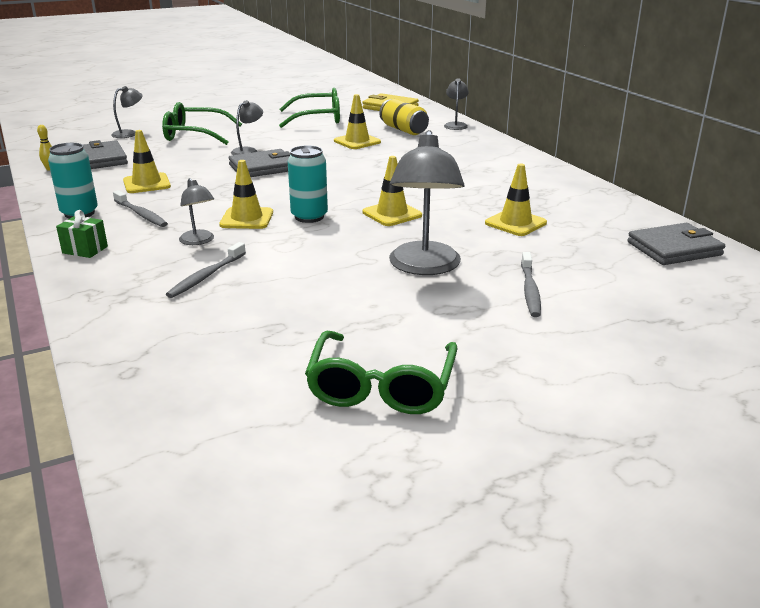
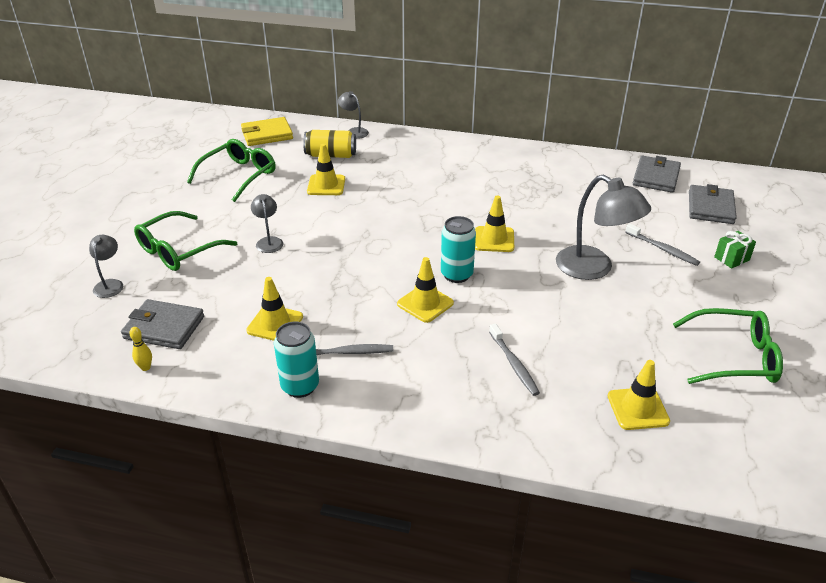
camera: 50 degrees left, 10 degrees up
green gift [56,210,108,258] -> green gift moved to [714,231,756,269]
grey lamp [179,178,214,245] -> none
grey wallet [229,149,291,177] -> grey wallet moved to [689,184,737,224]
green glasses [305,331,457,414] -> green glasses turned 45 degrees counterclockwise [673,308,783,384]
yellow traffic cone [485,164,547,236] -> yellow traffic cone moved to [608,360,670,430]

